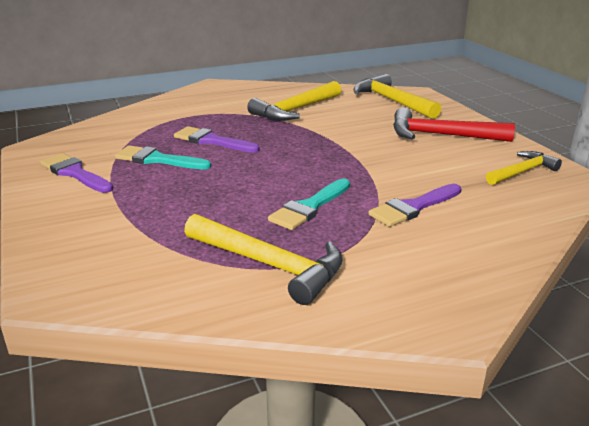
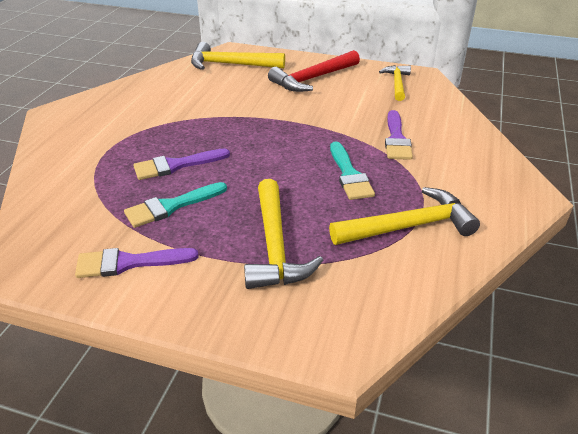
camera: 50 degrees left, 10 degrees up
yellow hammer [247,81,341,121] -> yellow hammer moved to [244,179,323,289]

